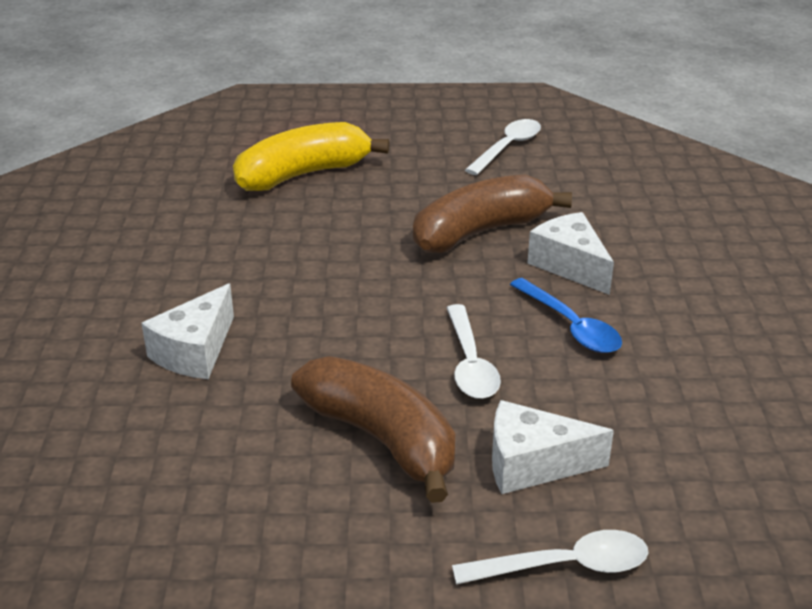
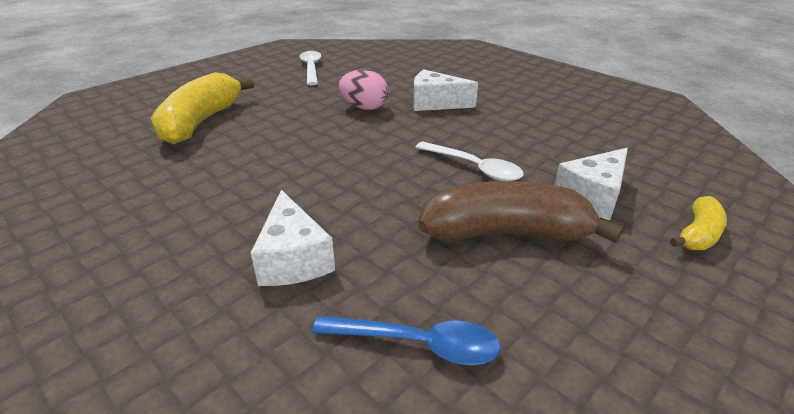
camera: 45 degrees left, 0 degrees up
brown banana [413,175,572,253] -> pink egg [339,70,388,110]
white spoon [452,530,648,584] -> yellow banana [670,196,727,250]
blue spoon [510,278,622,353] -> blue spoon moved to [312,316,501,365]

